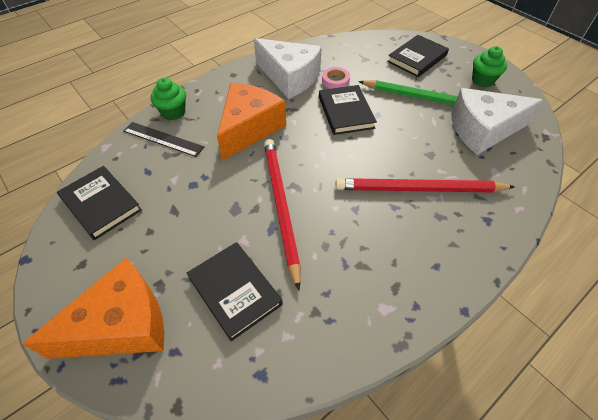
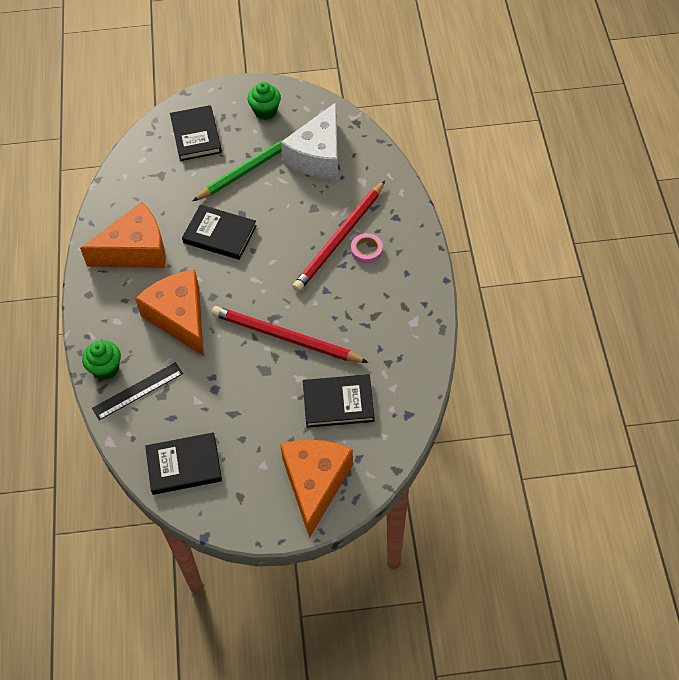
camera: 55 degrees left, 5 degrees up
white cheese [254,38,322,99] -> orange cheese [80,202,166,268]
pink tape [322,67,350,89] -> pink tape moved to [351,233,383,264]

